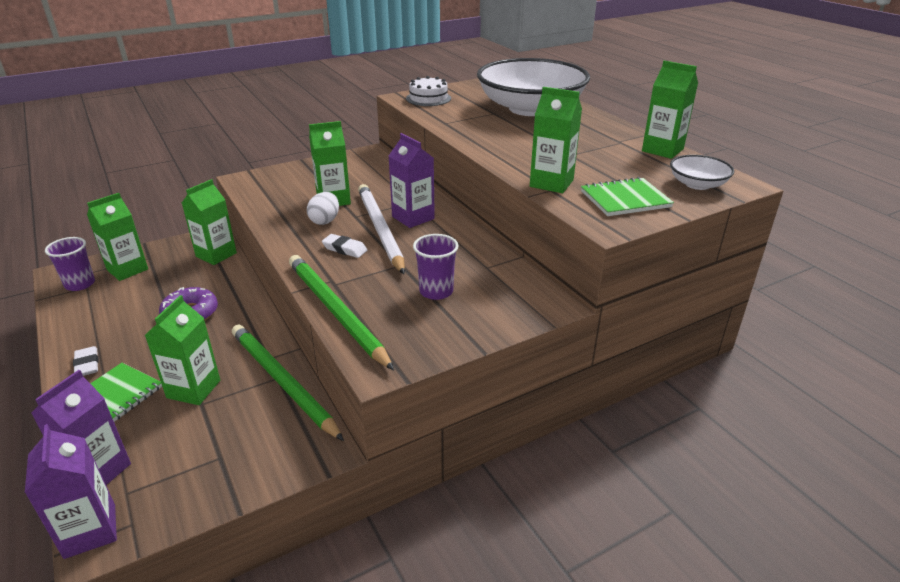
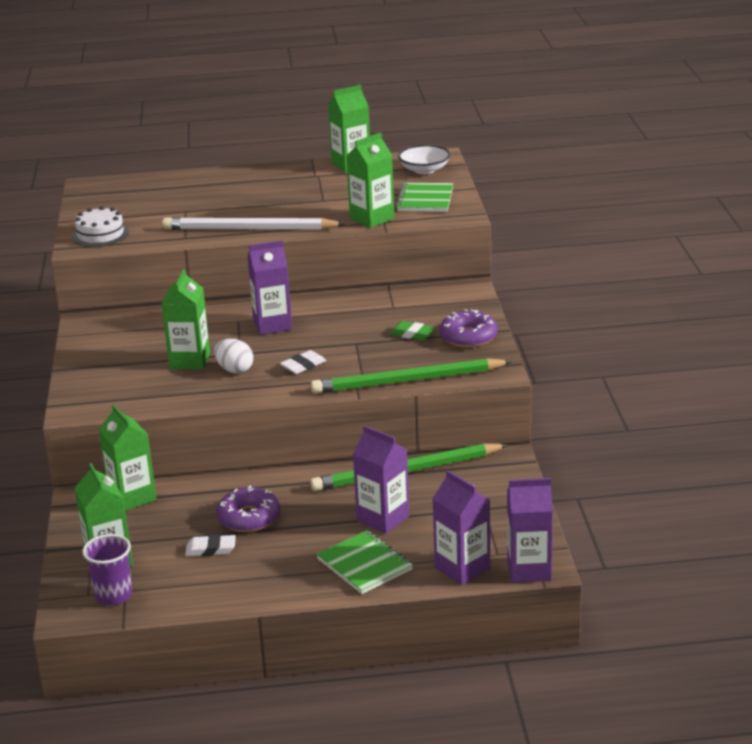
camera: 65 degrees left, 5 degrees down
white eraser [73,346,99,376] -> white eraser moved to [185,534,236,556]
green carton [145,295,220,405] -> purple carton [353,425,409,534]
white pencil [358,184,405,274] -> white pencil moved to [162,217,345,230]
purple cup [413,234,459,300] -> green eraser [389,321,436,341]
white bowl [477,58,590,116] -> none
none -> purple donut [440,309,498,348]

